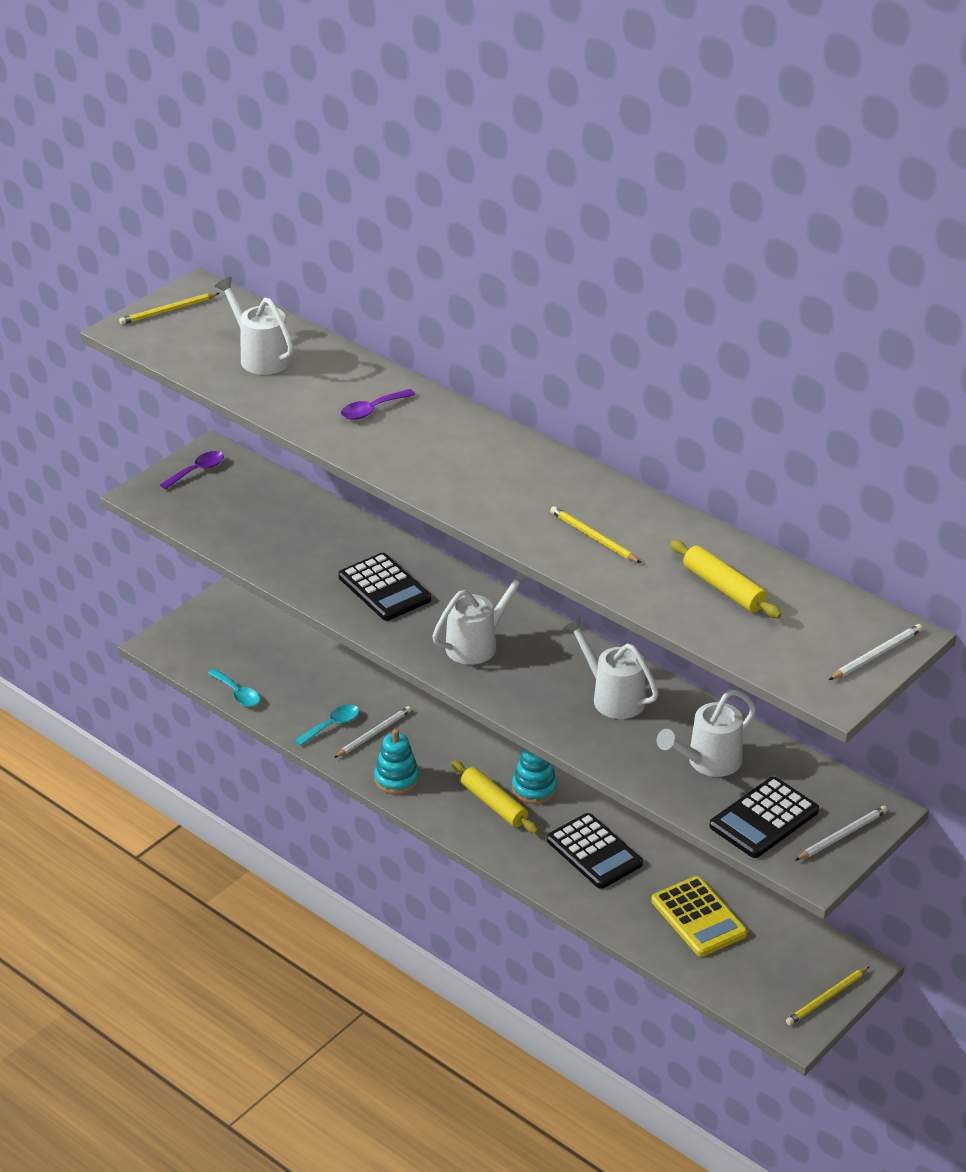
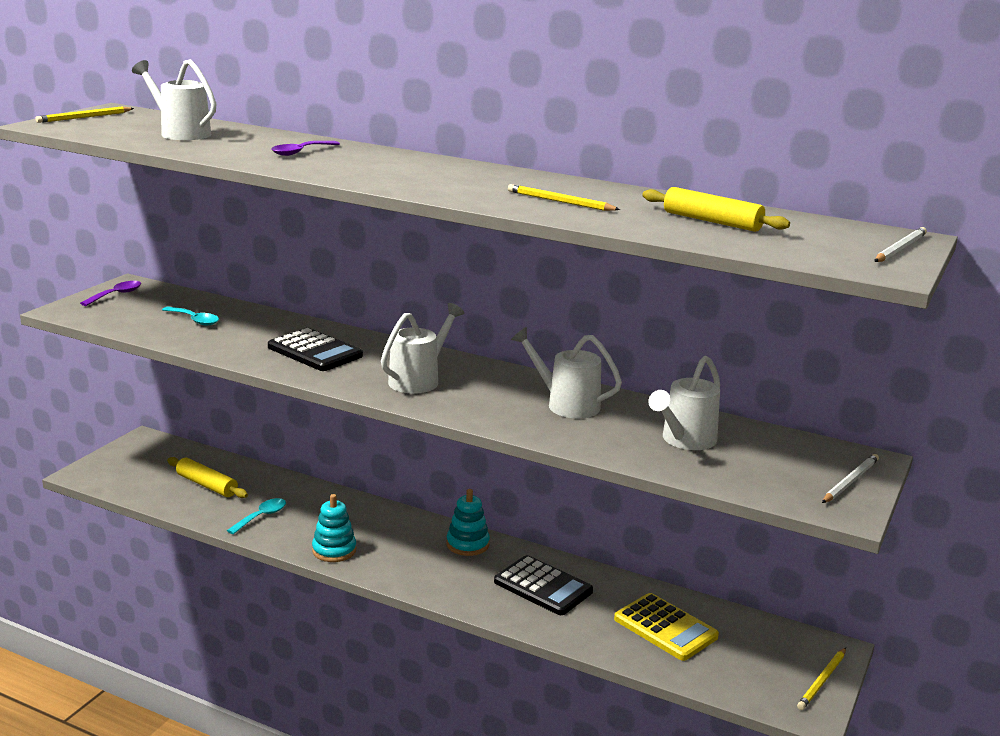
camera: 15 degrees left, 15 degrees down
turquoise spoon [208,669,260,707] -> turquoise spoon moved to [162,307,219,325]
white pencil [334,706,412,758] -> none
yellow rolling pin [451,761,539,834] -> yellow rolling pin moved to [167,457,248,498]
black calculator [709,777,819,858] -> none

